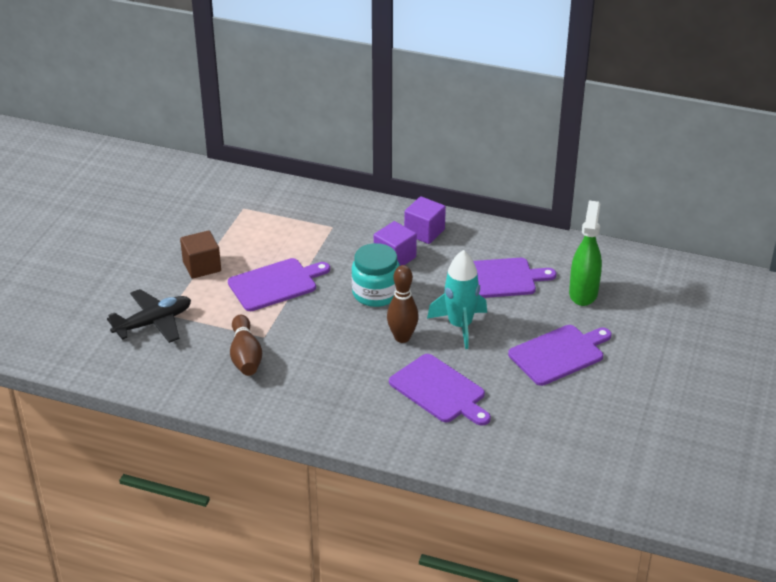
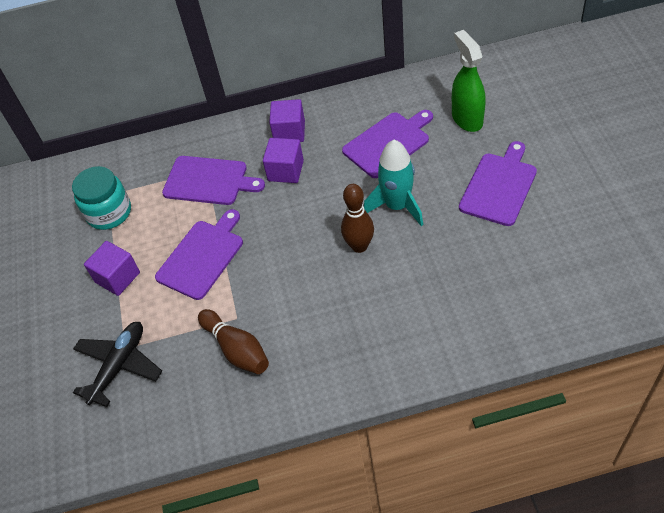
camera: 25 degrees left, 15 degrees up
brown cube [180,230,221,279] -> purple cube [84,241,140,296]
turquoise jar [352,243,400,307] -> turquoise jar moved to [72,166,131,230]
purple cutting board [389,354,491,426] -> purple cutting board moved to [162,156,265,205]

